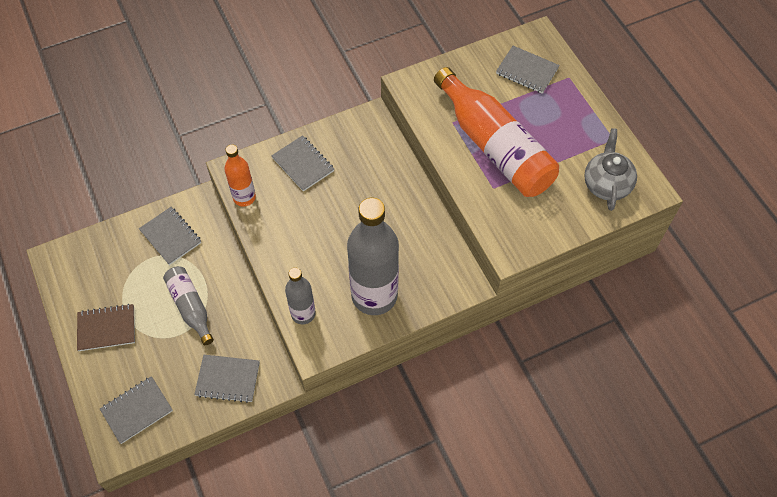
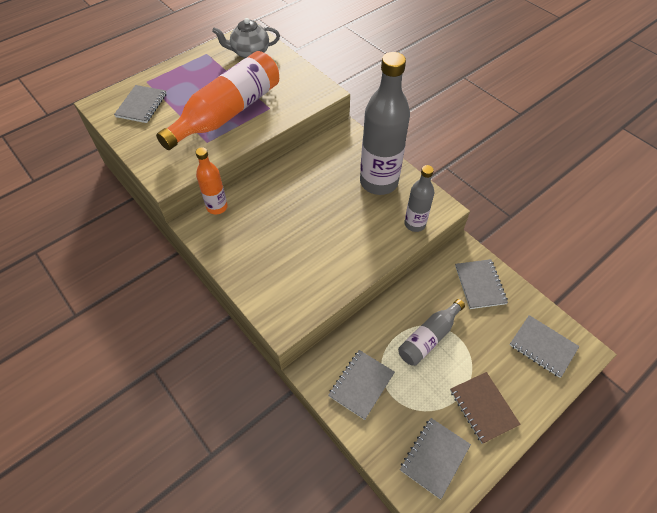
camera: 105 degrees left, 5 degrees down
orange bottle [224,144,256,206] -> orange bottle moved to [196,147,228,215]
grey notebook [271,135,334,192] -> grey notebook moved to [400,418,471,499]

